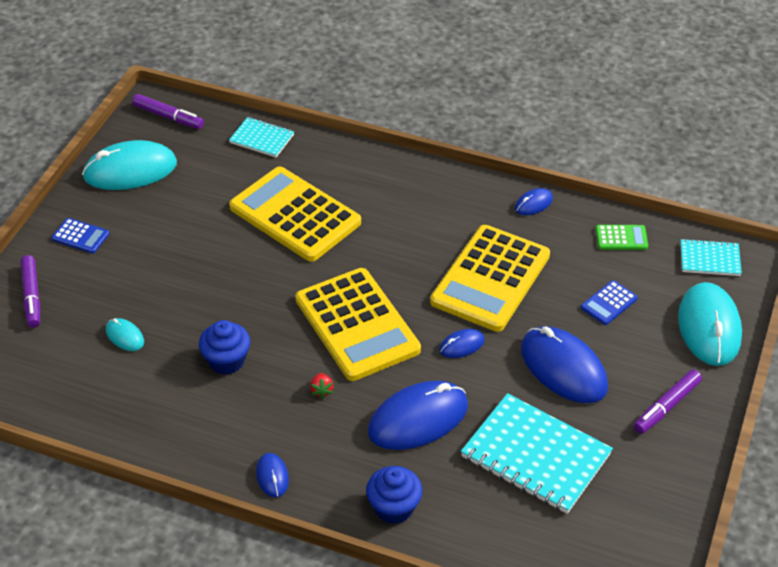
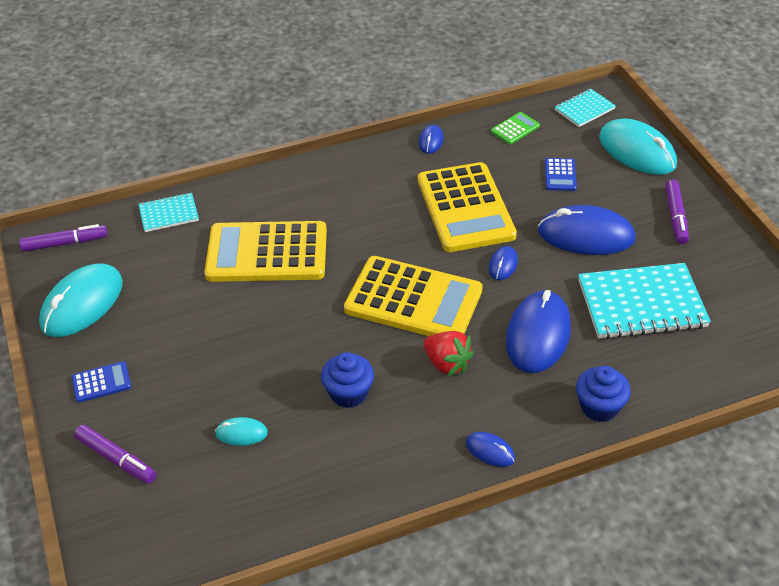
camera: 40 degrees left, 0 degrees up
red strawberry [310,373,334,399] -> red strawberry [424,331,474,377], size x1.91

